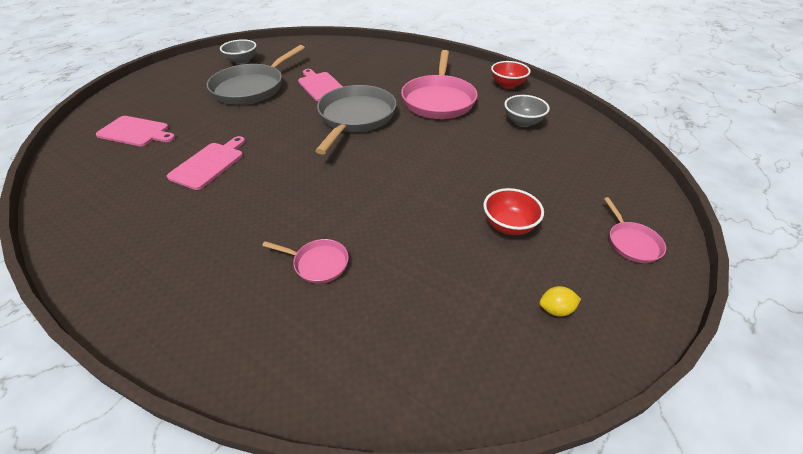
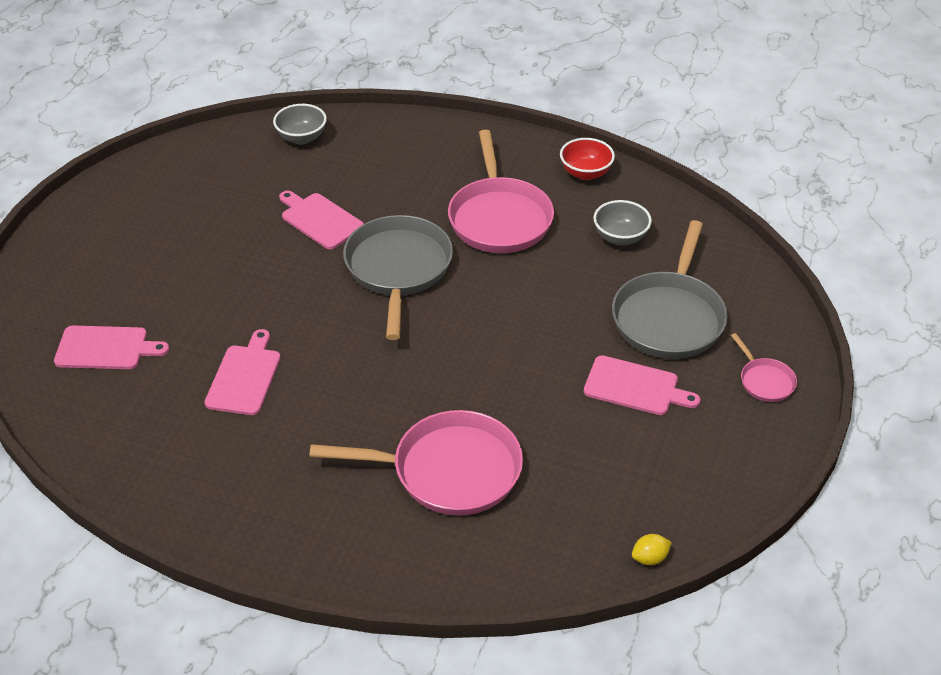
camera: 15 degrees left, 0 degrees up
grey pan [206,45,305,105] -> grey pan moved to [612,220,728,359]
grey bowl [220,39,257,65] -> grey bowl moved to [273,104,327,145]
pink pan [262,239,349,284] -> pink pan [309,410,523,516], size x2.15
red bowl [483,188,544,235] -> pink cutting board [584,355,700,415]
yellow lemon [539,286,581,316] -> yellow lemon moved to [632,534,672,565]

